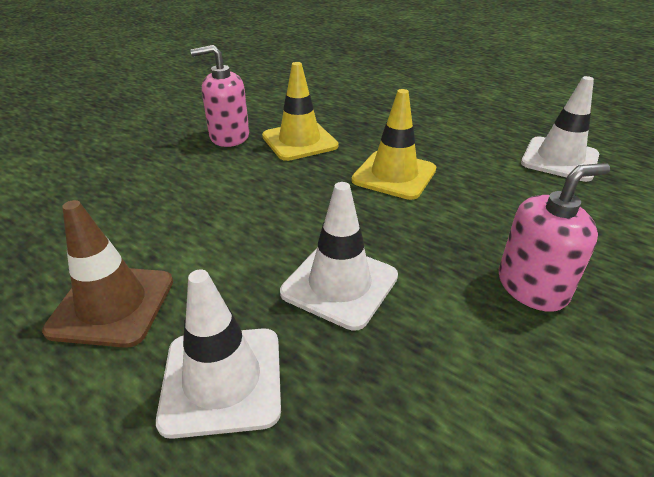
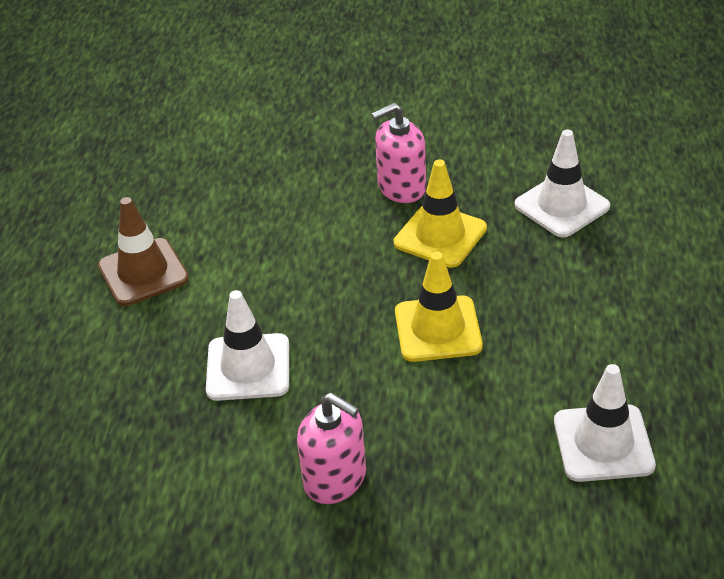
camera: 60 degrees right, 5 degrees up
white traffic cone [156,270,281,439] -> white traffic cone moved to [515,130,610,237]
pink soap dispenser [190,45,249,147] -> pink soap dispenser turned 75 degrees counterclockwise [372,103,426,203]

